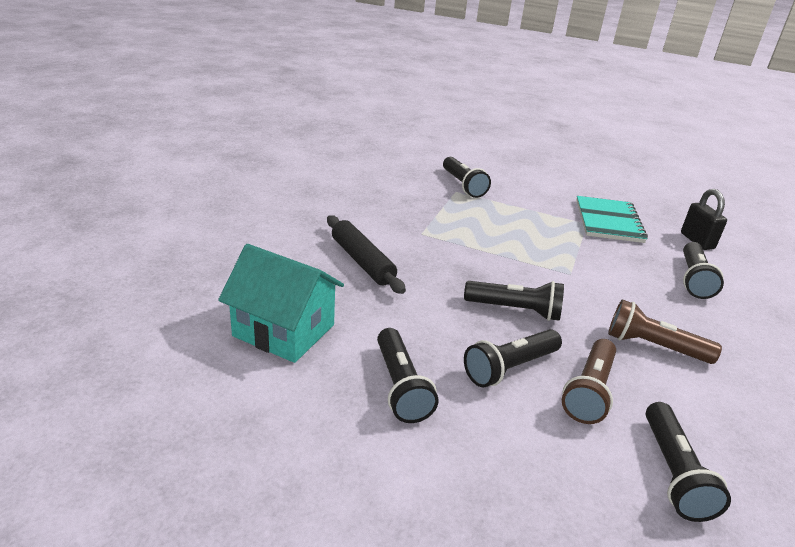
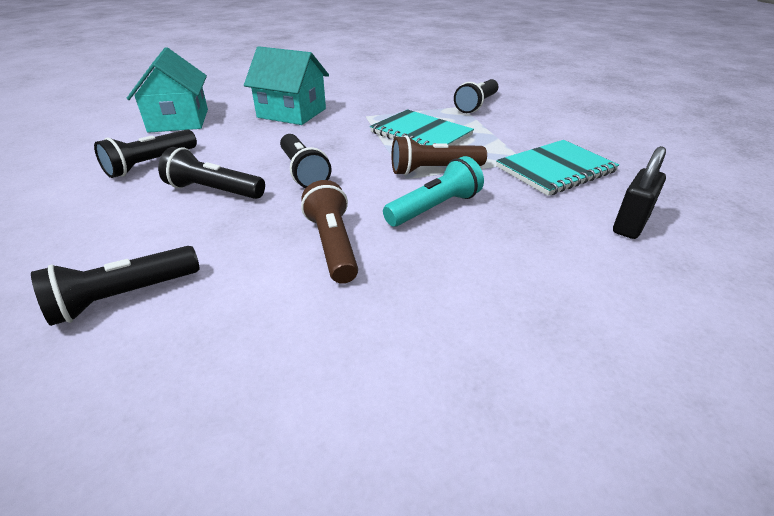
camera: 55 degrees right, 5 degrees up
black rolling pin [327,215,406,294] -> turquoise house [244,46,329,125]
brown flashlight [562,339,616,424] -> brown flashlight moved to [391,135,487,175]
black flashlight [683,242,724,299] -> none
none -> turquoise notebook [370,109,474,145]
none -> turquoise flashlight [383,156,484,227]

